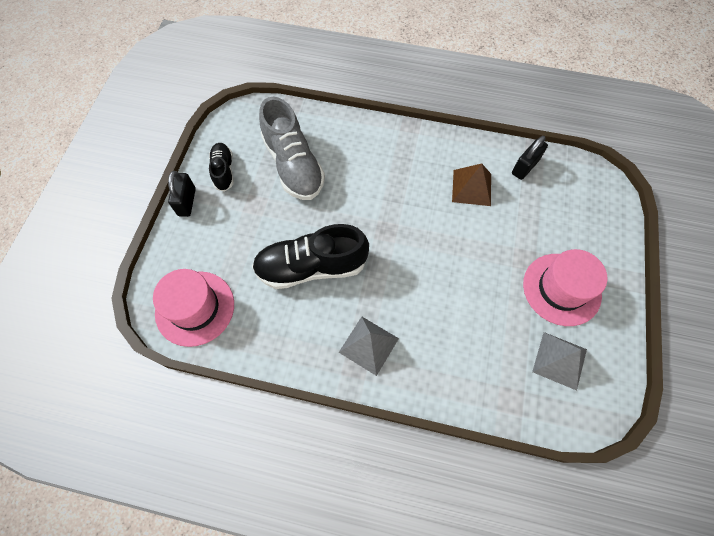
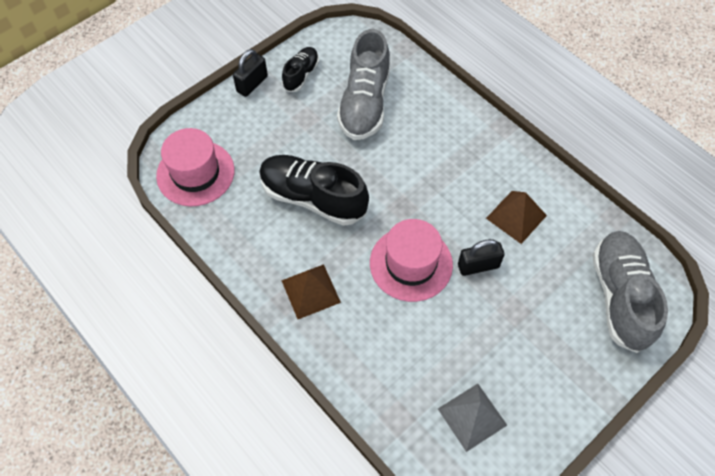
camera: 35 degrees right, 5 degrees down
grey pyramid [339,317,399,376] -> brown pyramid [281,264,341,319]
black padlock [512,136,548,180] -> black padlock moved to [458,239,505,276]
pink hat [523,249,607,326] -> pink hat moved to [370,219,453,302]
none -> grey shoe [592,231,668,353]

